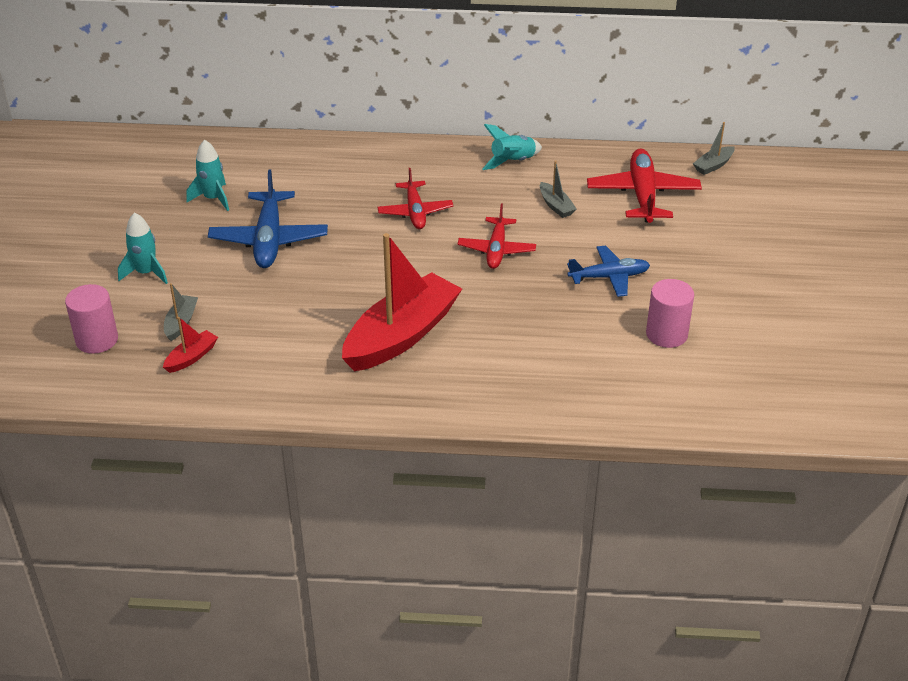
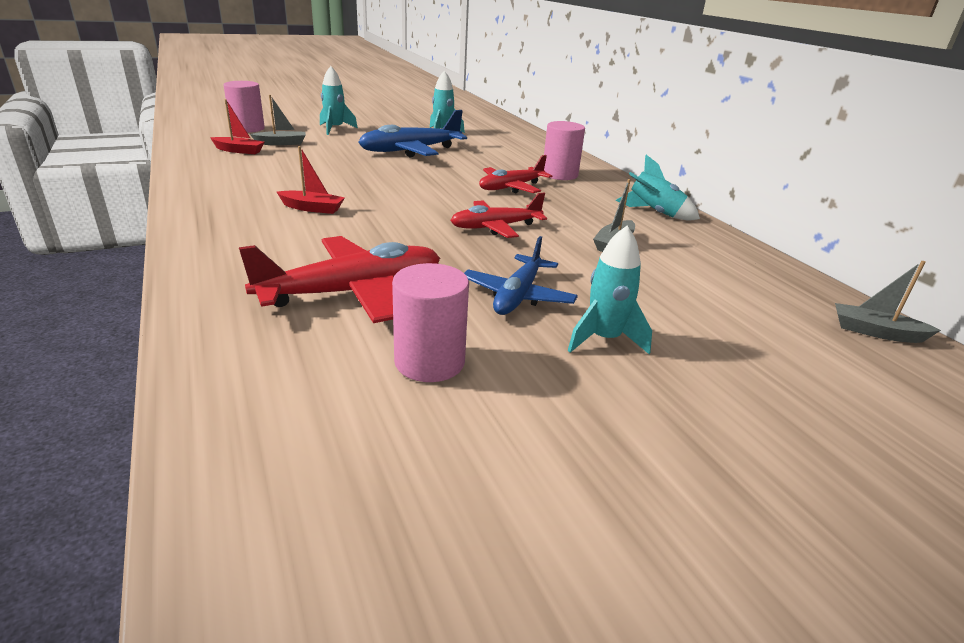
camera: 60 degrees right, 10 degrees down
red boat [342,233,462,371] -> red boat [277,146,345,214], size x0.42
blue plane [567,246,650,297] -> blue plane turned 60 degrees clockwise [464,236,578,315]
red plane [587,148,702,223] -> red plane moved to [239,236,440,323]
none -> pink cylinder [544,121,585,180]
none -> turquoise rocket [568,226,652,354]

